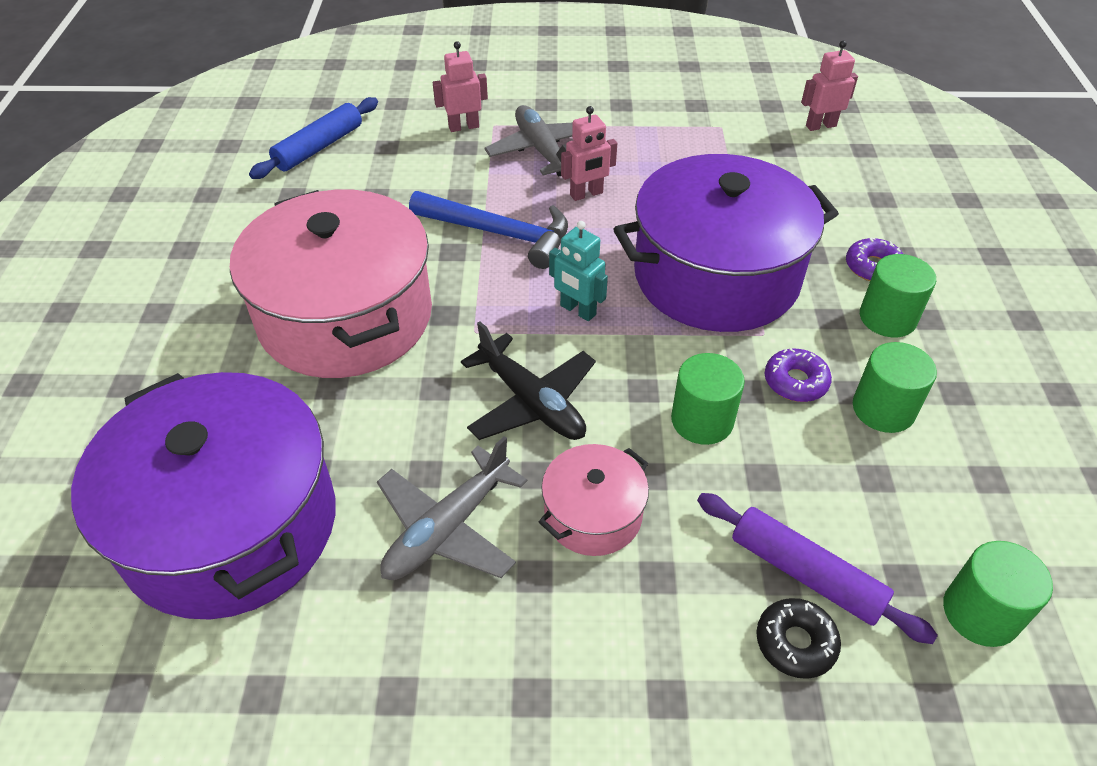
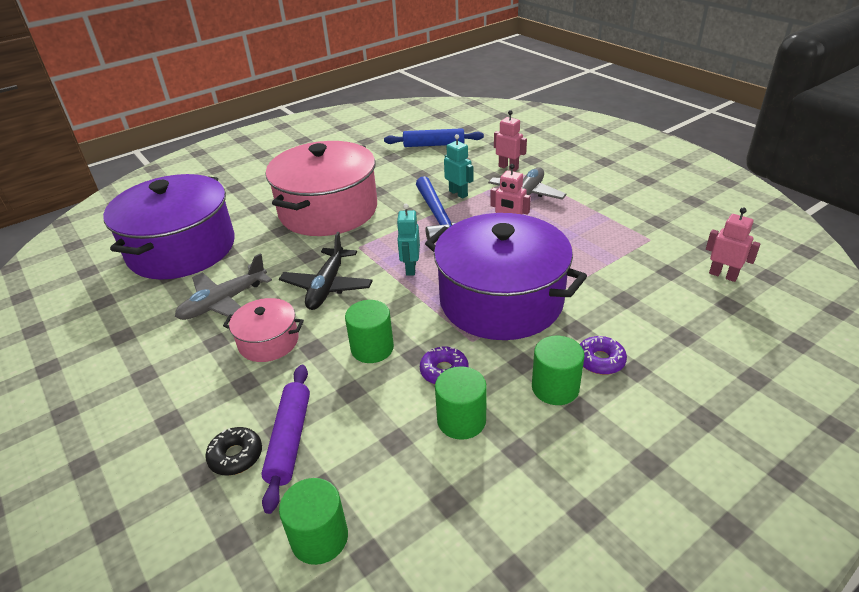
camera: 55 degrees right, 10 degrees down
grey plane [377,436,527,580] -> grey plane turned 45 degrees counterclockwise [175,253,272,320]
none -> turquoise robot [444,134,474,198]

